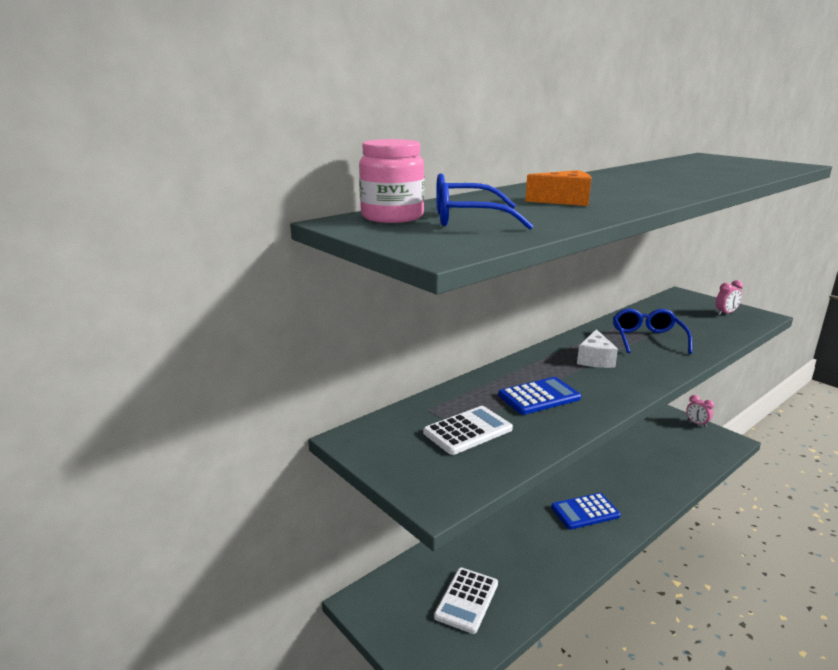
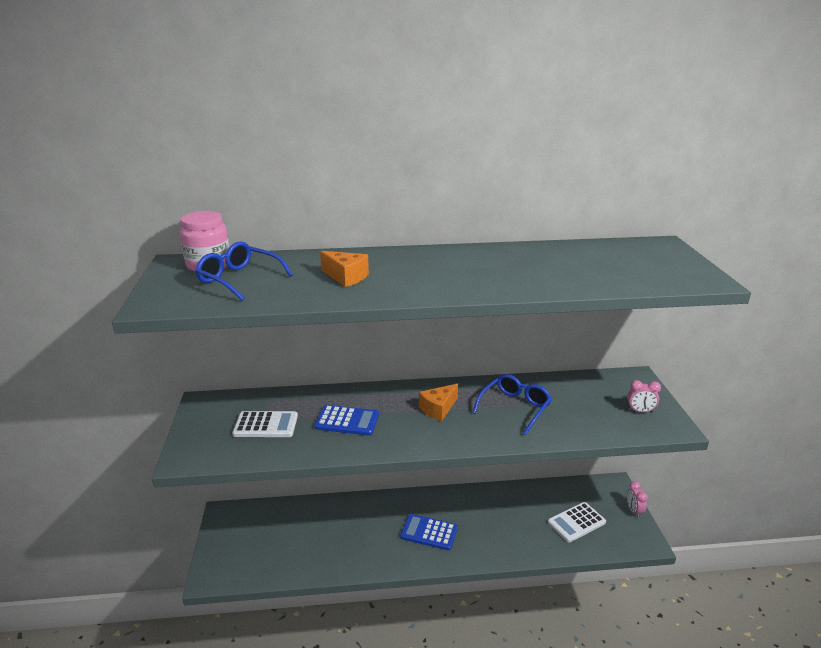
camera: 35 degrees right, 5 degrees up
white calculator [434,567,498,634] -> white calculator moved to [548,502,606,543]
white cheese [577,329,618,368] -> orange cheese [419,384,458,421]

